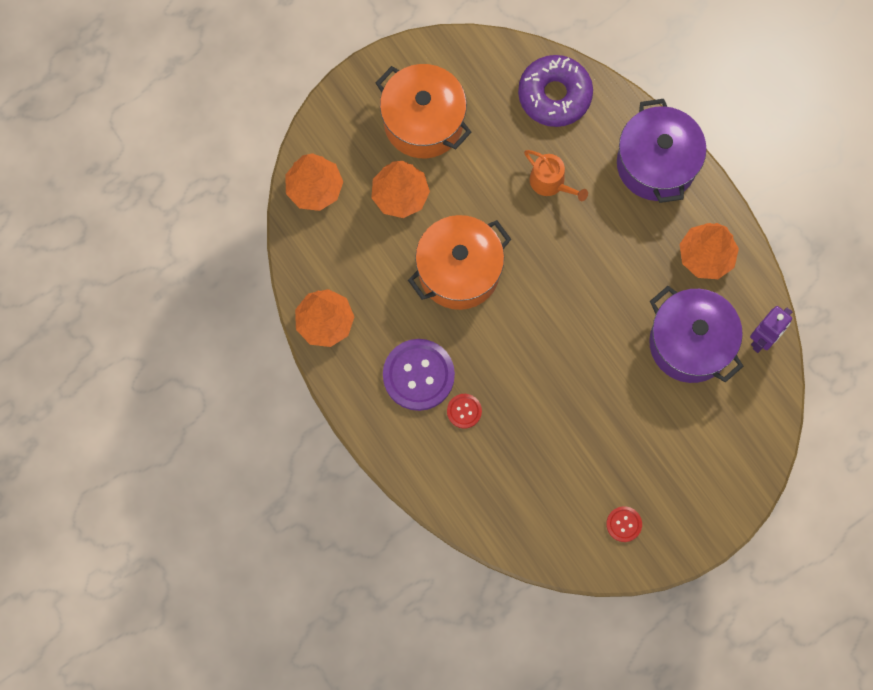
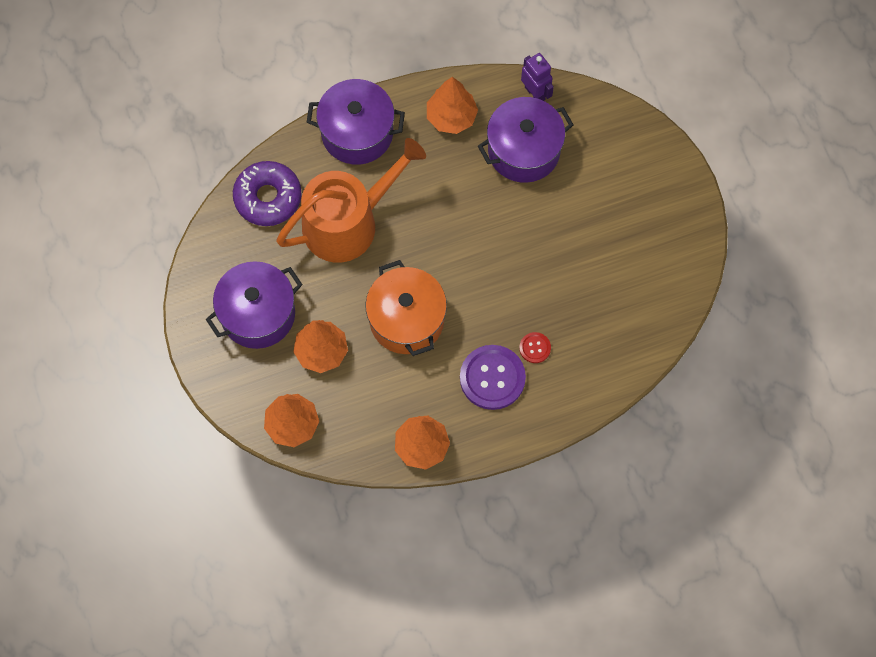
camera: 75 degrees left, 5 degrees down
orange pot [376,64,471,158] -> purple pot [206,261,303,349]
orange watering can [524,150,588,201] -> orange watering can [276,138,426,262], size x2.31
red button [606,506,642,542] -> none

